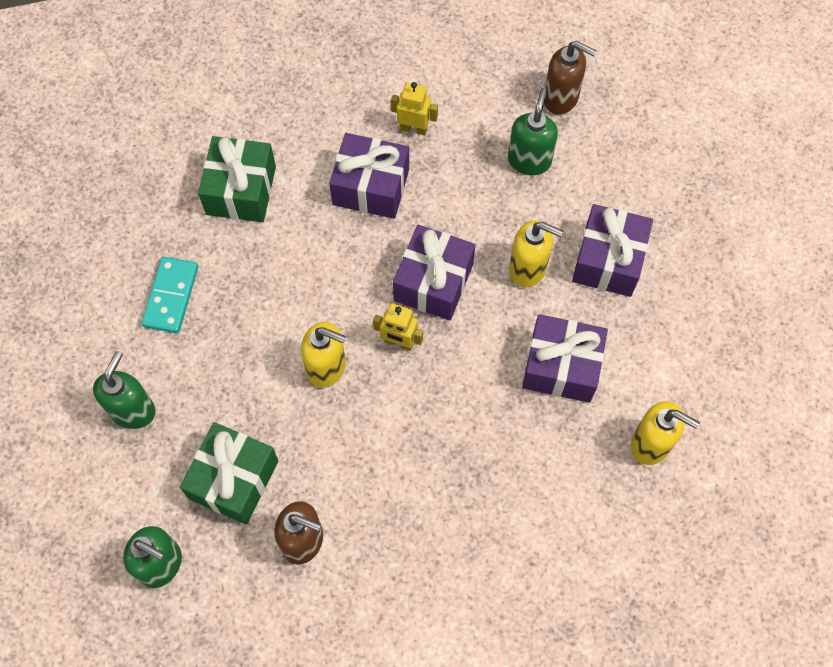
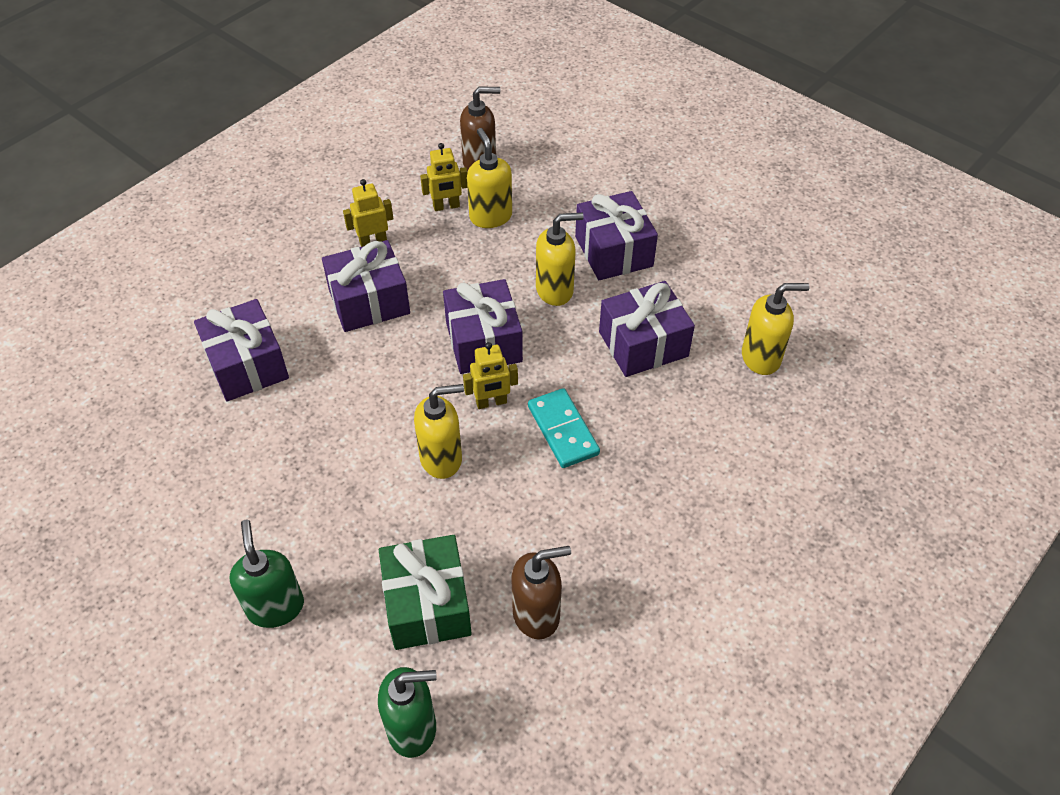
camera: 35 degrees left, 15 degrees down
turquoise domino [141,257,198,333] -> turquoise domino moved to [528,388,600,468]
green gift [198,136,276,222] -> purple gift [194,299,289,401]
green soap dispenser [508,88,558,175] -> yellow soap dispenser [467,128,512,228]
none -> yellow robot [420,143,468,211]

